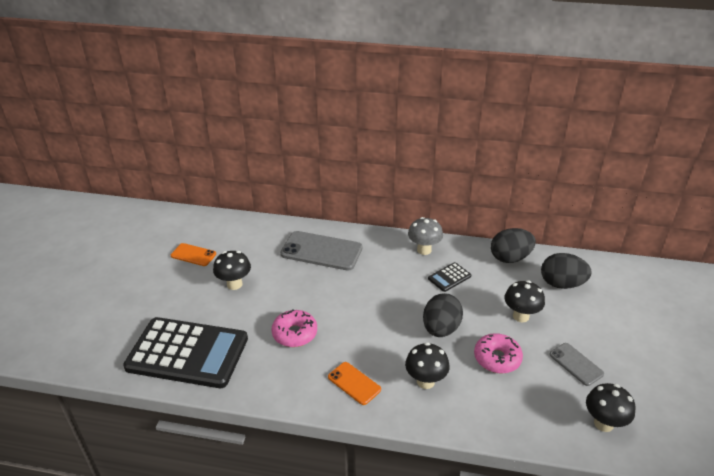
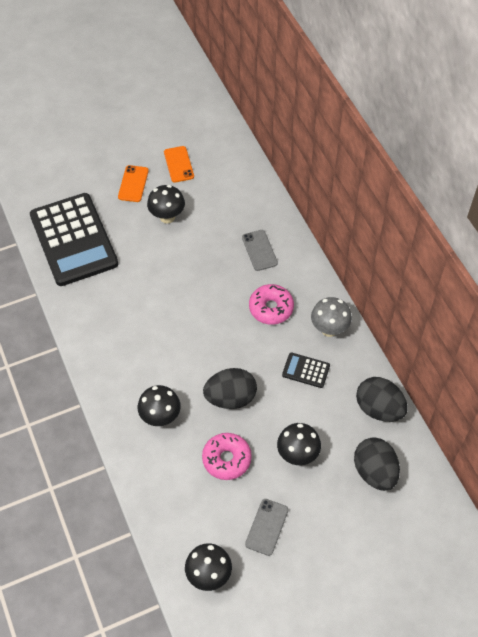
camera: 55 degrees right, 20 degrees up
pink donut [272,309,317,347] -> pink donut moved to [249,284,294,325]
grey phone [280,231,362,271] -> grey phone [242,230,278,271], size x0.55
orange phone [328,362,381,405] -> orange phone moved to [118,165,149,202]

